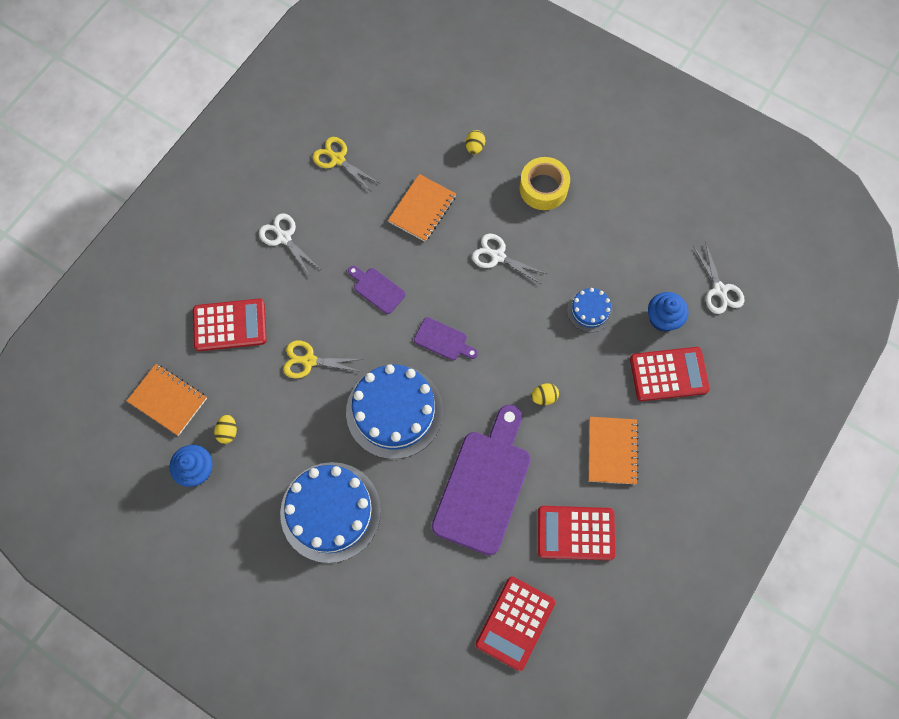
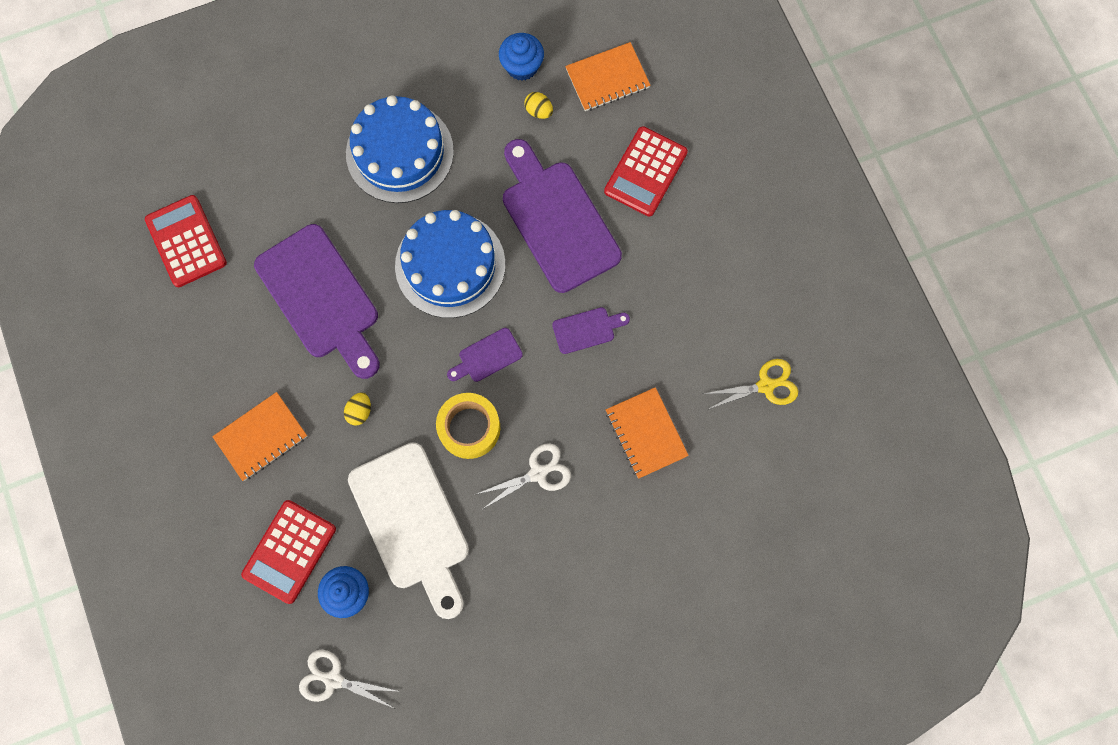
camera: 125 degrees right, 5 degrees up
white scissors [259,213,320,276] -> none
yellow scissors [283,341,363,379] -> purple cutting board [503,139,622,293]
yellow egg [466,130,485,155] -> none
yellow tape [519,157,570,210] -> yellow tape moved to [436,393,500,459]
red calculator [538,506,615,560] -> none
blue cake [567,288,613,332] -> white cutting board [348,442,469,619]
orange notebook [588,417,639,484] -> orange notebook turned 75 degrees counterclockwise [212,392,307,481]

